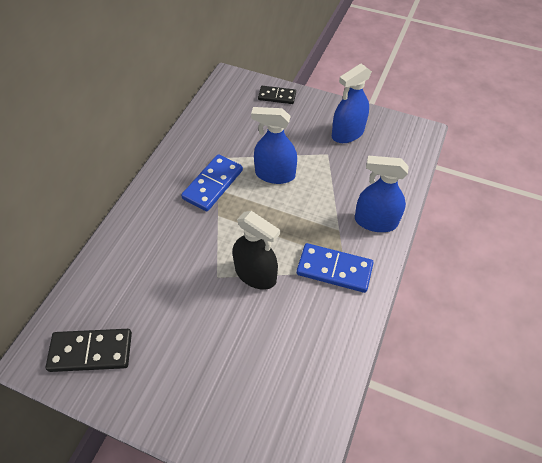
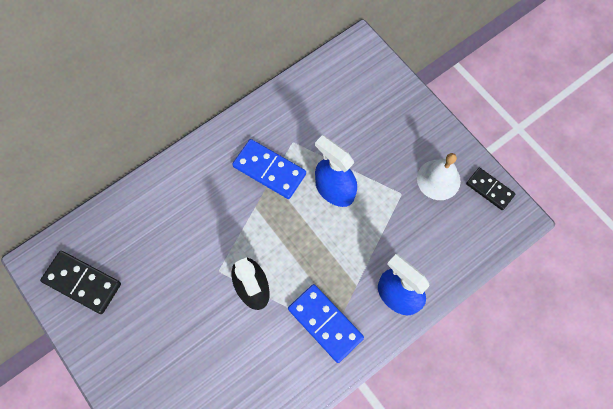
camera: 30 degrees right, 15 degrees up
blue domino [181,154,243,211] -> blue domino turned 60 degrees clockwise [232,139,306,199]
black domino [258,86,296,104] -> black domino moved to [466,168,515,210]
blue spray bottle [332,64,372,143] -> white bell [417,153,461,200]

